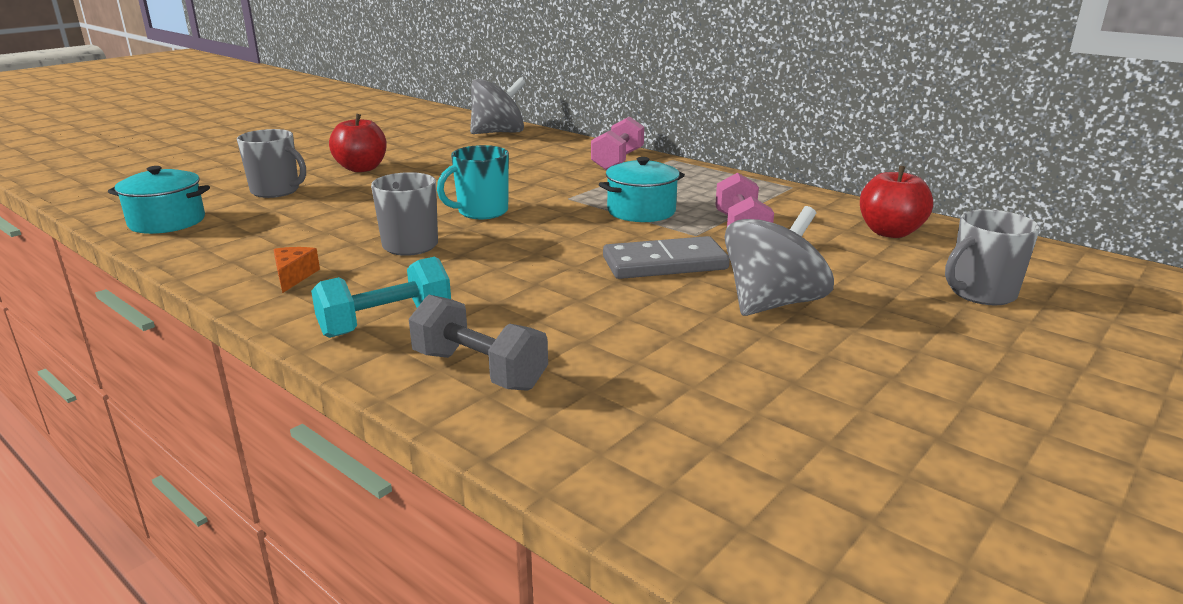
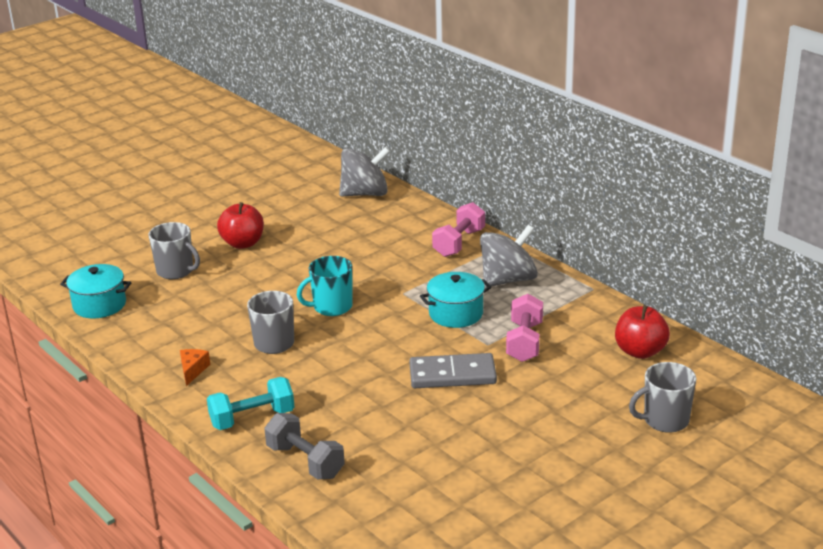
camera: 10 degrees right, 5 degrees up
grey spinning top [724,206,834,316] -> grey spinning top moved to [480,225,538,287]

